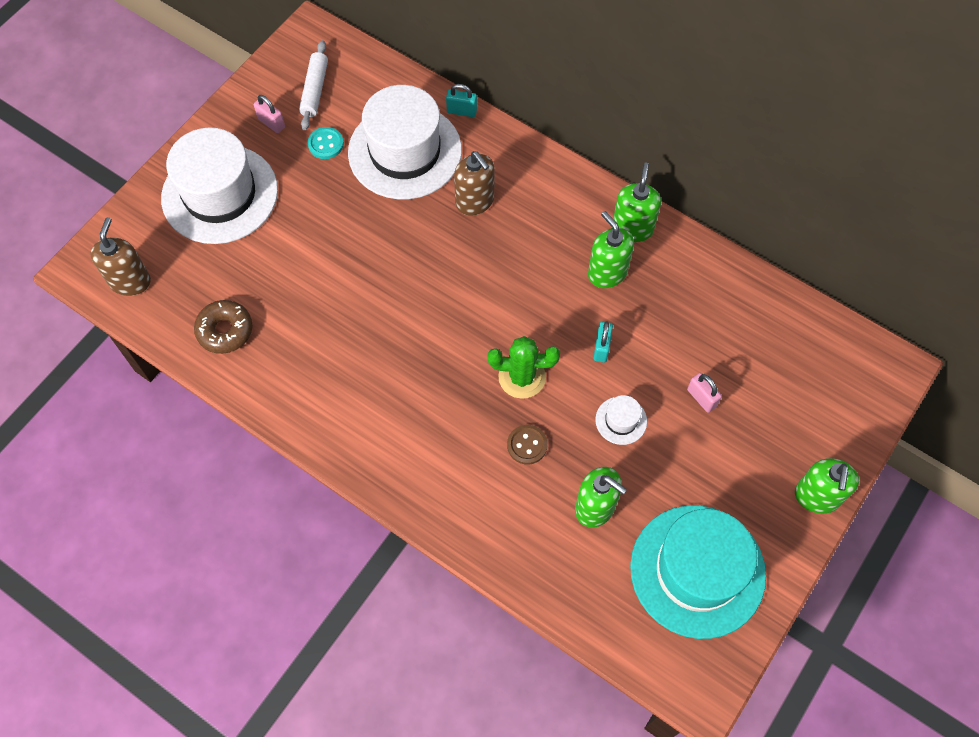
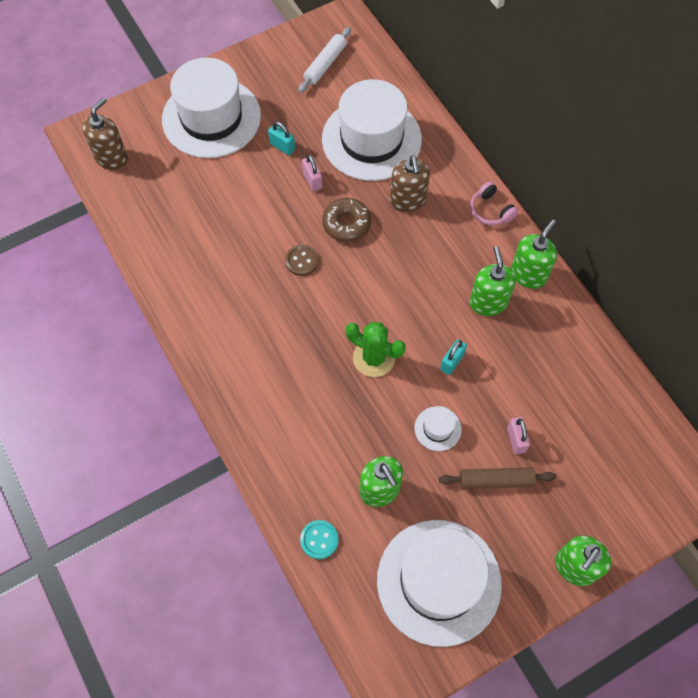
camera: 25 degrees right, 0 degrees up
brown donut [194,300,252,354] -> brown donut moved to [322,198,371,242]
pink padlock [254,95,285,133] -> pink padlock moved to [302,154,322,191]
turquoise button [308,127,344,159] -> turquoise button moved to [300,520,339,559]
turquoise padlock [446,84,477,117] -> turquoise padlock moved to [268,121,295,155]
brown button [507,425,547,465] -> brown button moved to [285,245,319,276]
turquoise hat [630,505,766,639] -> white hat [377,520,502,647]
none -> brown rolling pin [439,467,556,489]
none -> pink headphones [470,181,518,225]

